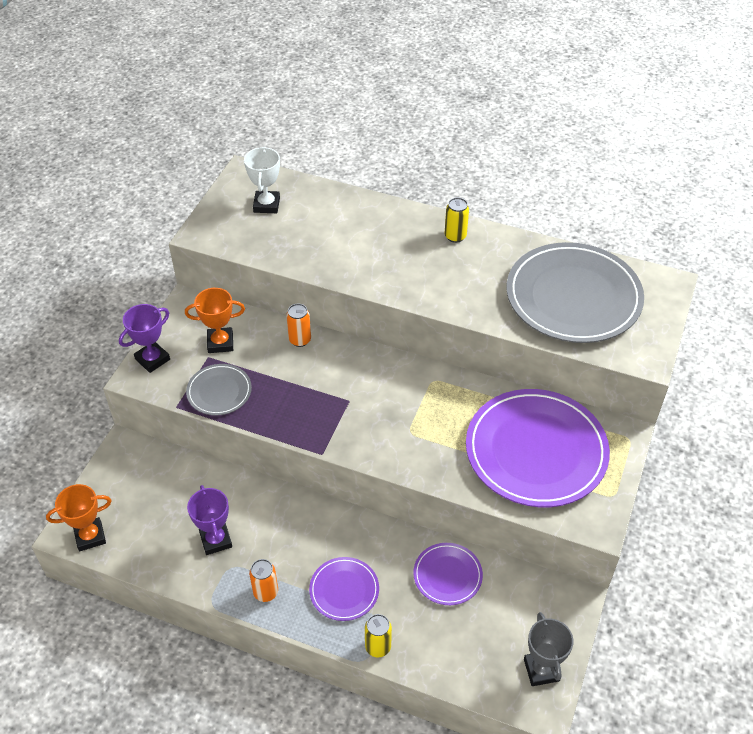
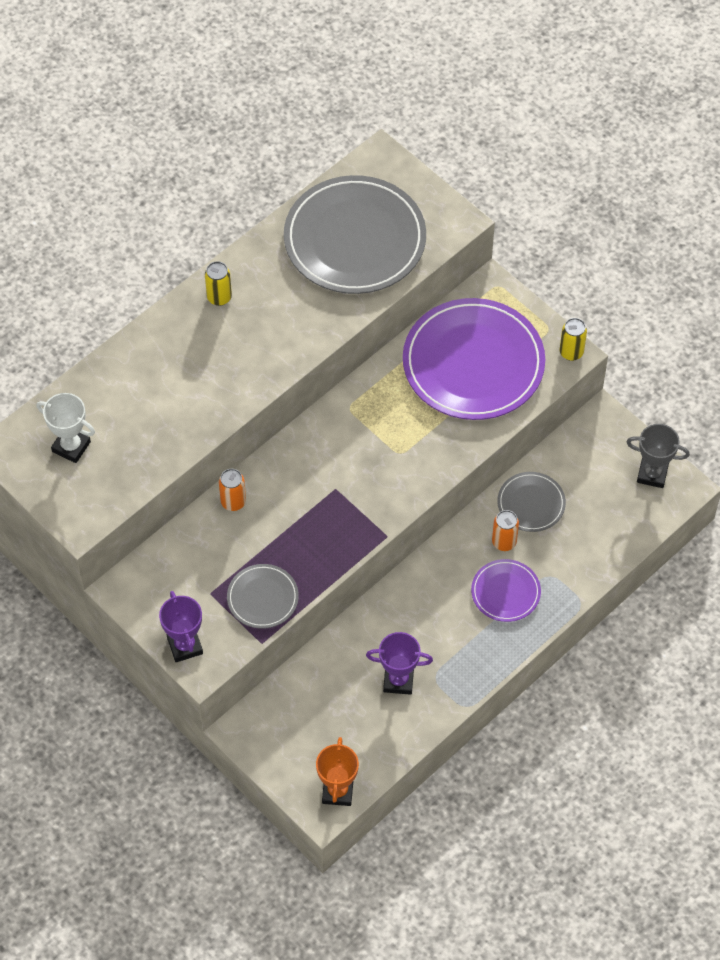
camera: 65 degrees left, 10 degrees up
orange trophy [185,288,245,353] -> none
orange can [249,559,278,602] -> orange can moved to [492,510,519,551]
yellow can [365,614,392,657] -> yellow can moved to [560,318,587,361]
purple plate [413,543,483,605] -> grey plate [497,472,566,532]

